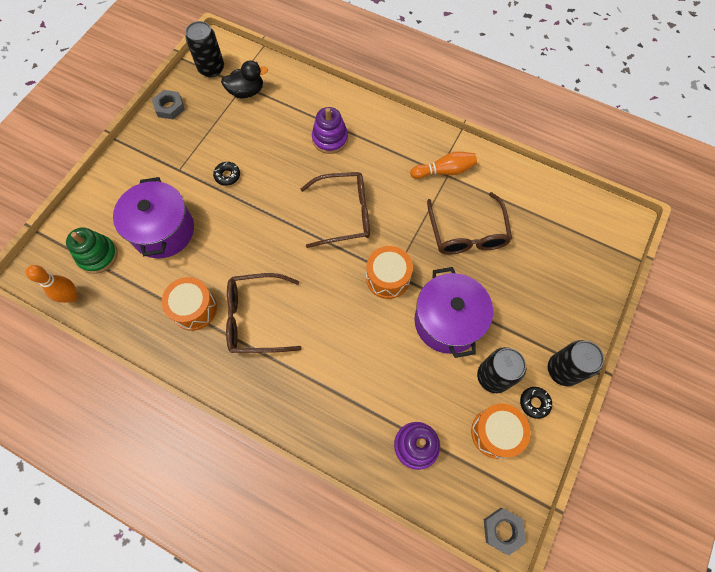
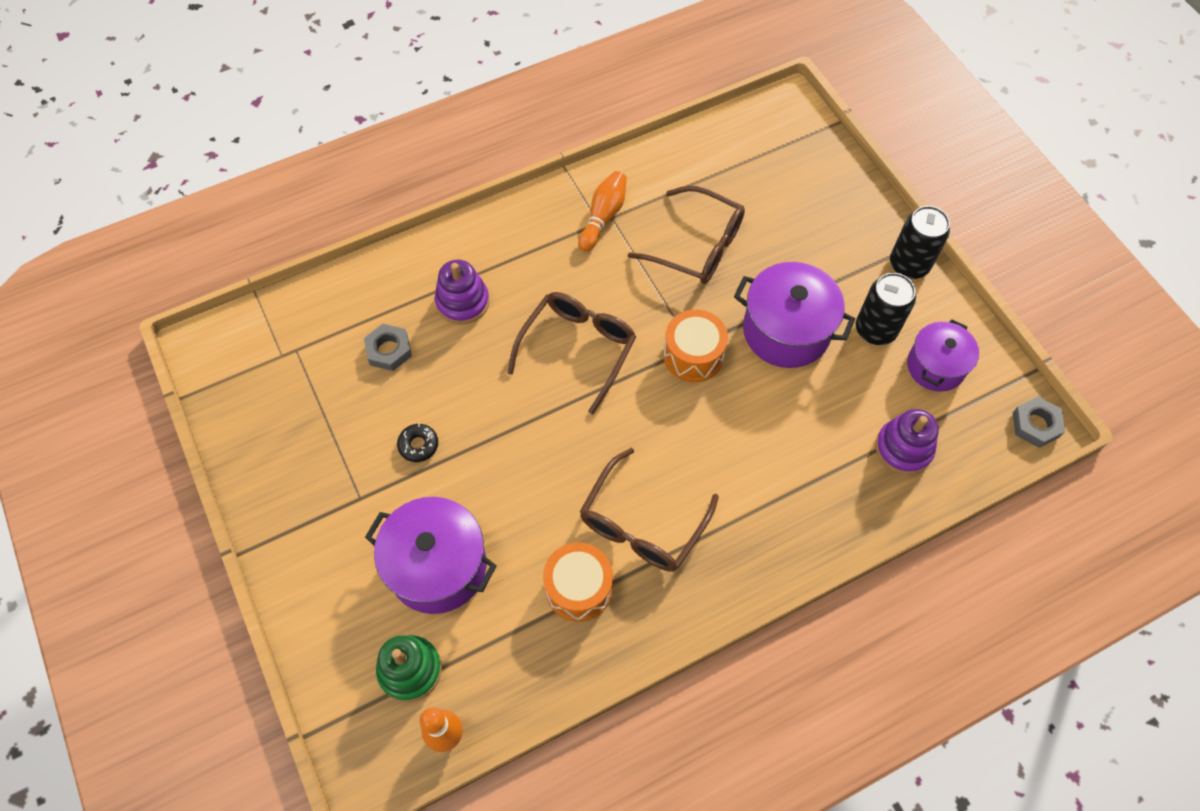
camera: 55 degrees left, 5 degrees down
grey nut [152,90,185,119] -> grey nut moved to [364,324,412,371]
black can [185,21,224,77] -> none
black duck [221,60,268,98] -> none
orange drum [471,404,531,459] -> purple pot [907,319,979,392]
black donut [520,387,552,419] -> none

